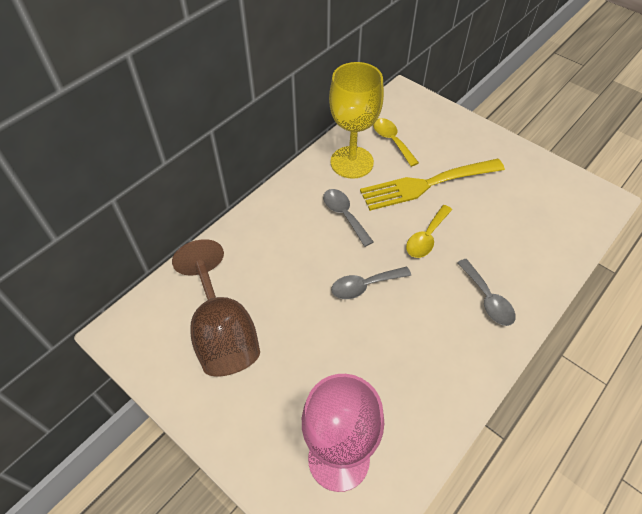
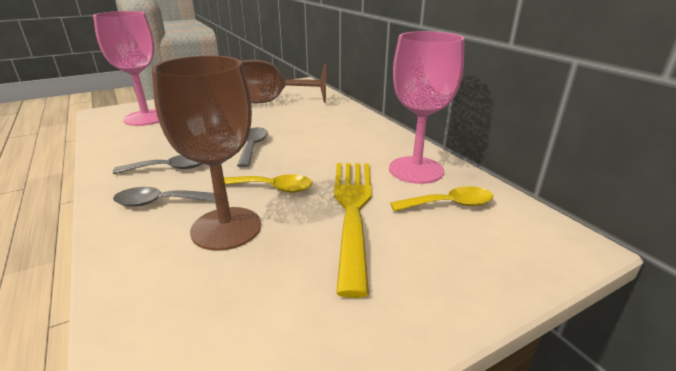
camera: 110 degrees right, 25 degrees down
grey spoon [323,189,373,247] -> grey spoon moved to [113,155,201,174]
yellow goblet [329,62,384,179] -> pink goblet [389,31,465,184]
yellow spoon [406,205,452,258] -> yellow spoon turned 135 degrees clockwise [224,174,313,193]
none -> brown goblet [152,55,261,251]

